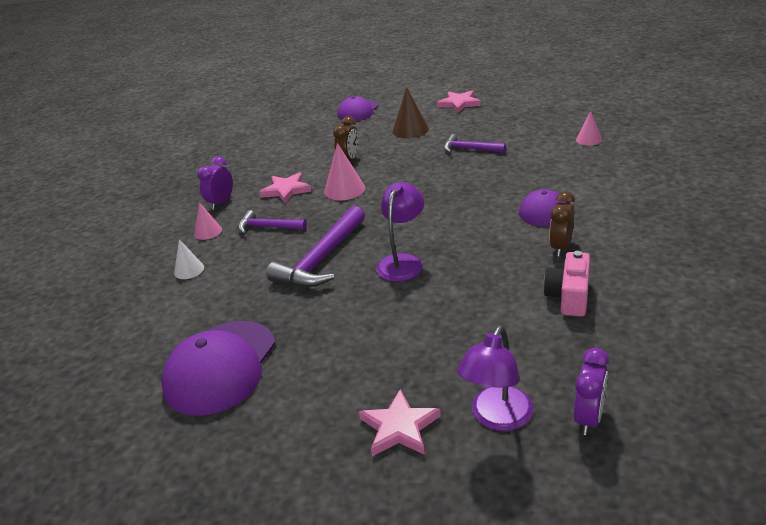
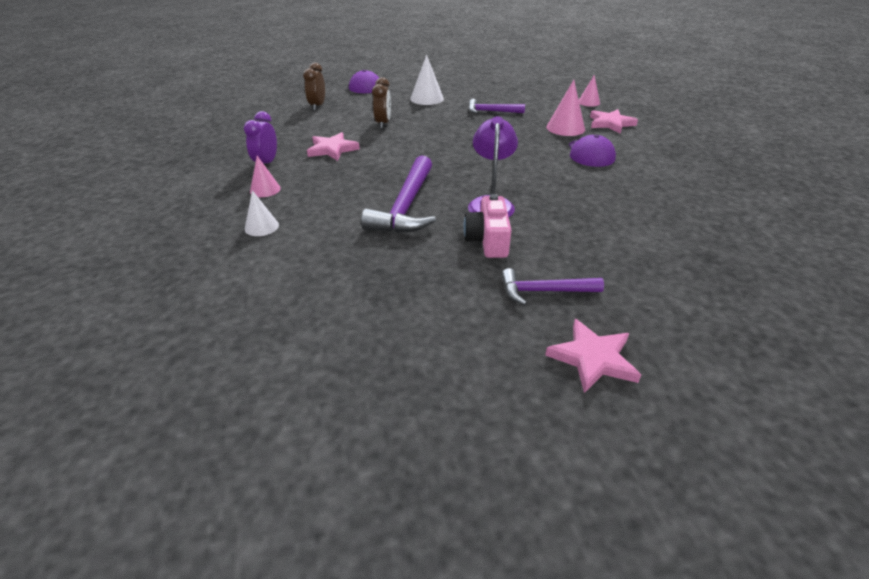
camera: 20 degrees left, 5 degrees up
purple cap [161,321,275,416] -> none
purple hammer [238,210,307,234] -> purple hammer moved to [501,268,604,305]
pink cone [324,143,365,201] -> pink cone moved to [546,80,585,136]
brown cone [393,87,429,138] -> white cone [410,54,444,105]
pink star [437,90,481,113] -> pink star moved to [590,109,638,134]
purple lamp [457,325,534,431] -> none
pink camera [543,251,590,317] -> pink camera moved to [463,194,511,258]
brown clock [549,191,575,257] -> brown clock moved to [303,63,325,110]
purple clock [574,348,609,435] -> none

